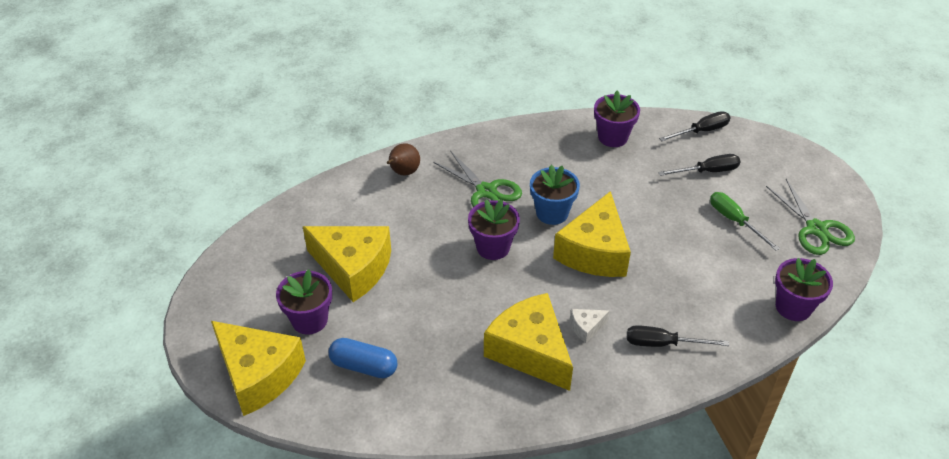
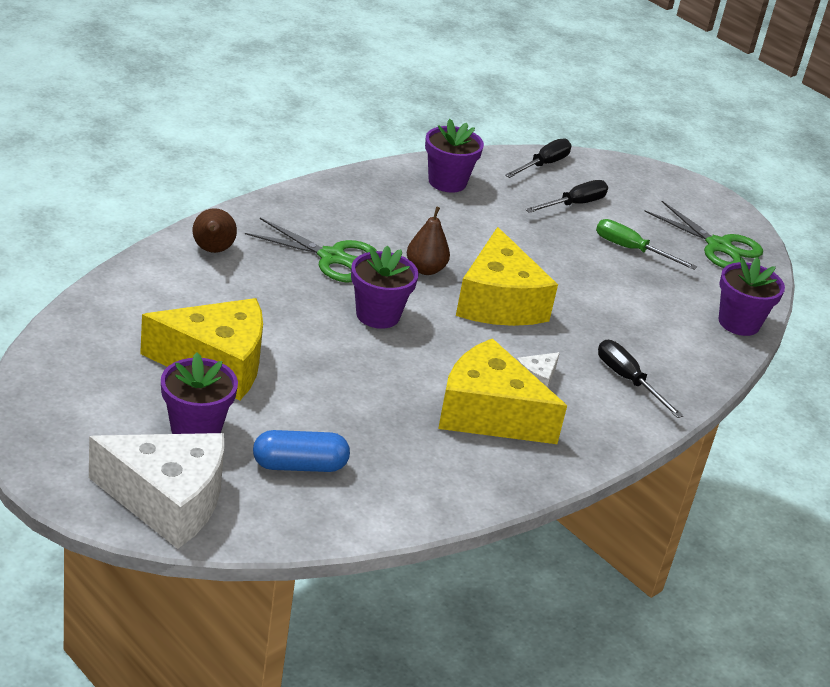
camera: 30 degrees left, 10 degrees down
yellow cheese [211,321,306,416] -> white cheese [89,433,224,549]
blue flower pot [530,165,580,225] -> brown pear [407,206,450,275]
black screwdriver [627,325,729,347] -> black screwdriver turned 75 degrees clockwise [598,340,683,418]

